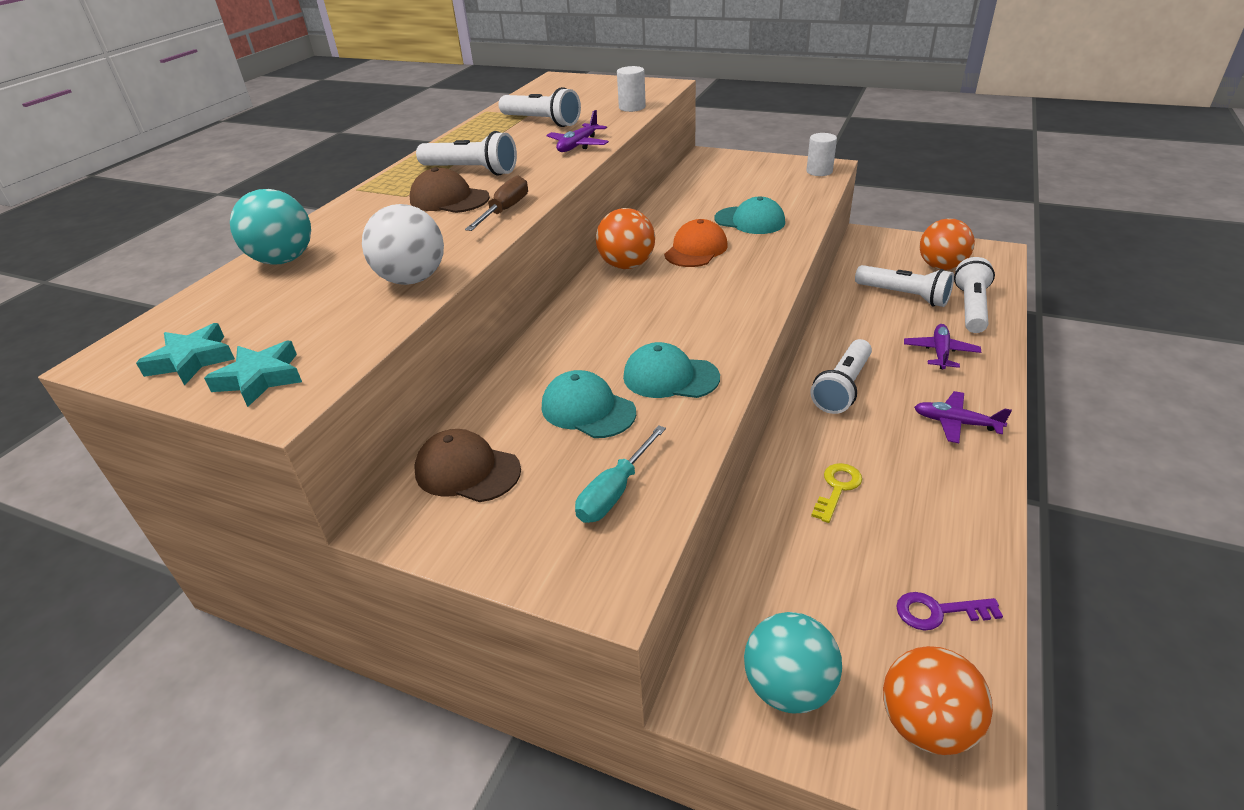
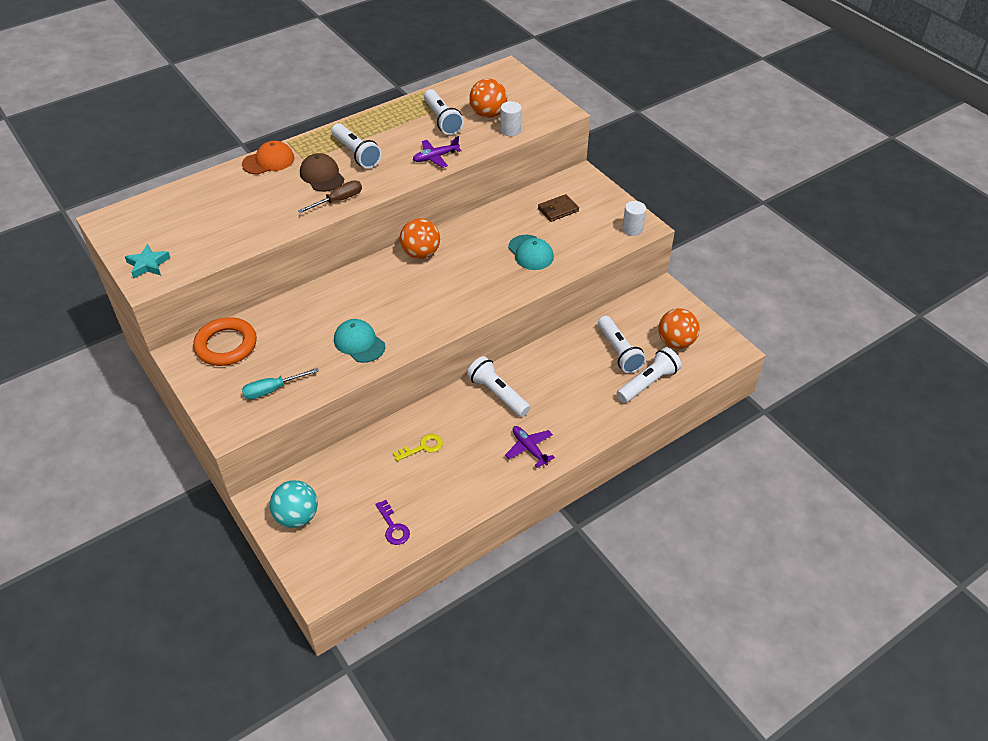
camera: 30 degrees right, 10 degrees up
turquoise star [136,323,235,385] -> none
turquoise ball [230,189,311,265] -> none
white ball [362,204,444,285] -> none
brown cap [414,429,521,502] -> orange ring [193,317,257,366]
turquoise cap [542,370,636,438] -> none
orange cap [664,219,728,267] -> orange cap moved to [242,141,294,175]
white flashlight [811,339,872,414] -> white flashlight turned 75 degrees clockwise [467,356,531,417]
orange ball [883,646,993,755] -> orange ball moved to [469,79,507,118]
purple key [896,592,1003,631] -> purple key turned 150 degrees counterclockwise [376,500,410,545]
purple plane [904,324,981,369] -> none
none -> brown wallet [538,194,579,222]

